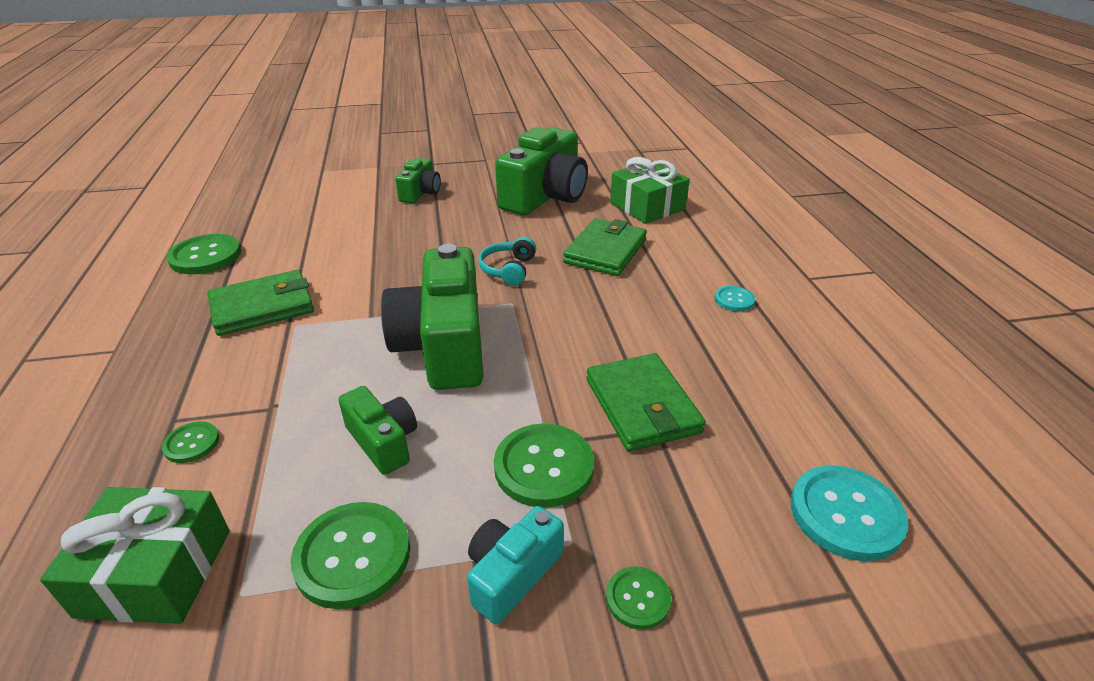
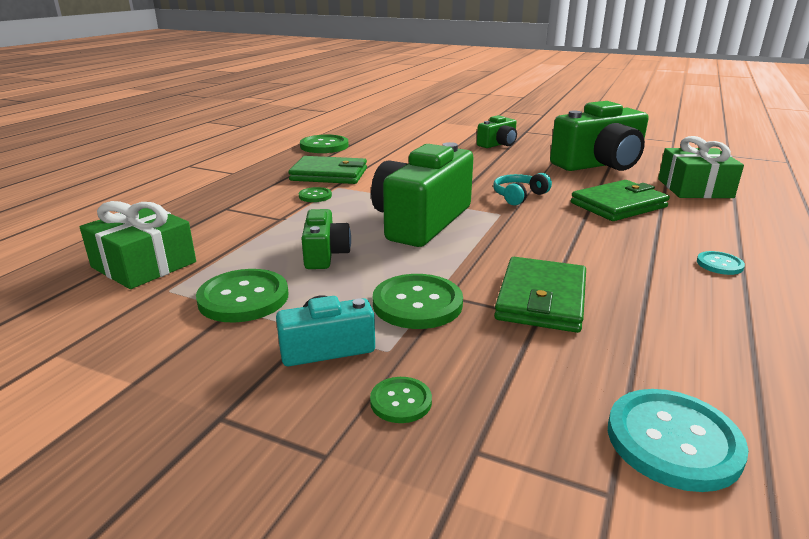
camera: 35 degrees right, 10 degrees down
green button [162,422,219,463] -> green button moved to [299,187,332,202]

